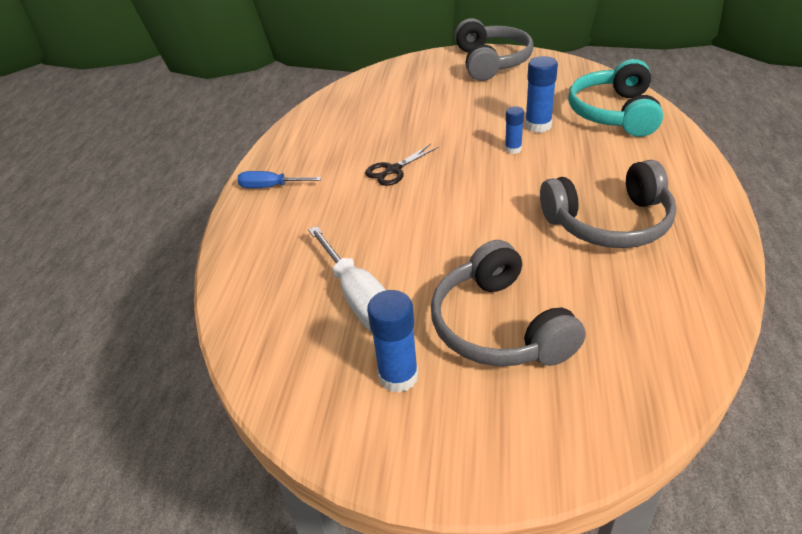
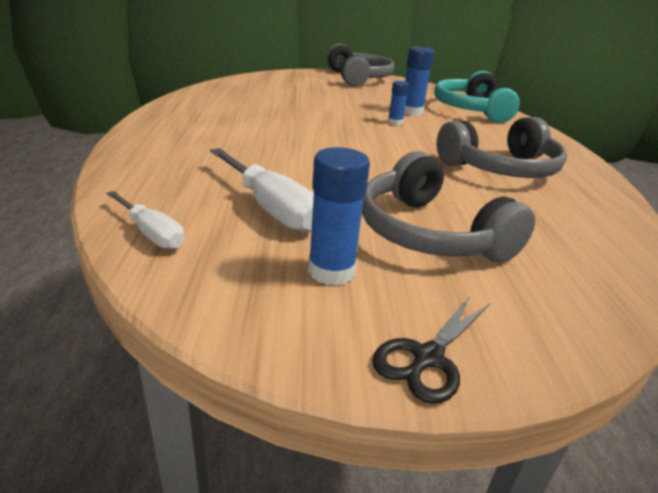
camera: 15 degrees left, 10 degrees down
blue screwdriver [237,171,321,188] -> none
black scissors [365,144,438,186] -> black scissors moved to [372,296,490,404]
none -> white screwdriver [106,191,184,249]

